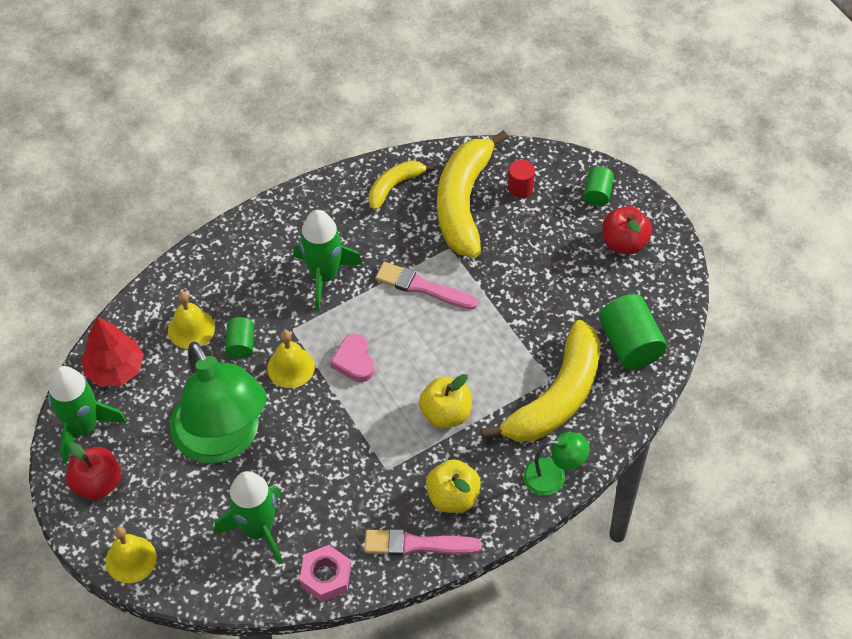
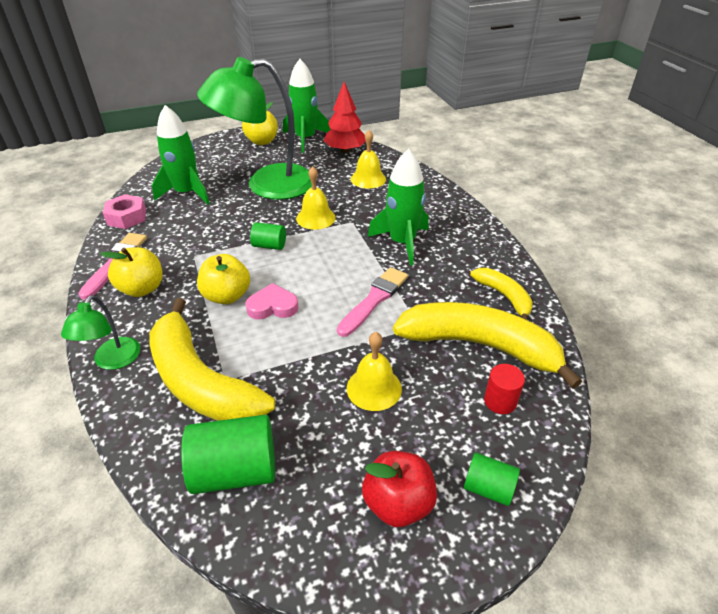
camera: 100 degrees right, 15 degrees down
red apple [66,442,121,500] -> yellow apple [242,102,278,145]
yellow bell [106,526,157,583] -> yellow bell moved to [347,332,402,411]
green cylinder [225,317,254,359] -> green cylinder moved to [250,222,286,250]
pink heart [330,334,375,382] -> pink heart moved to [245,283,299,320]

